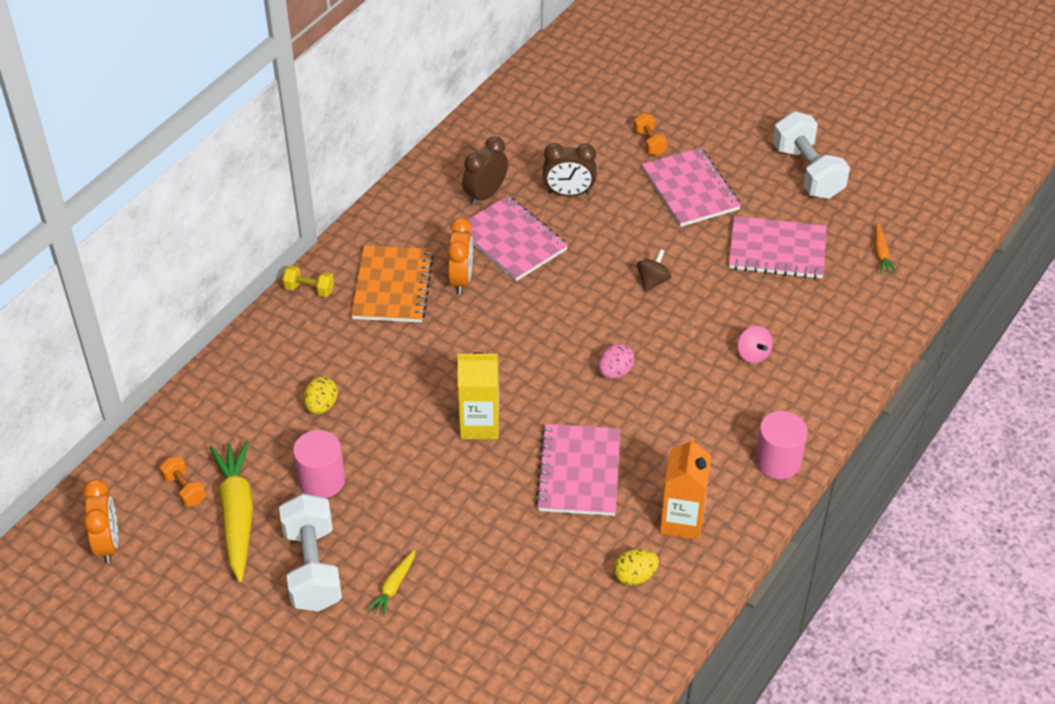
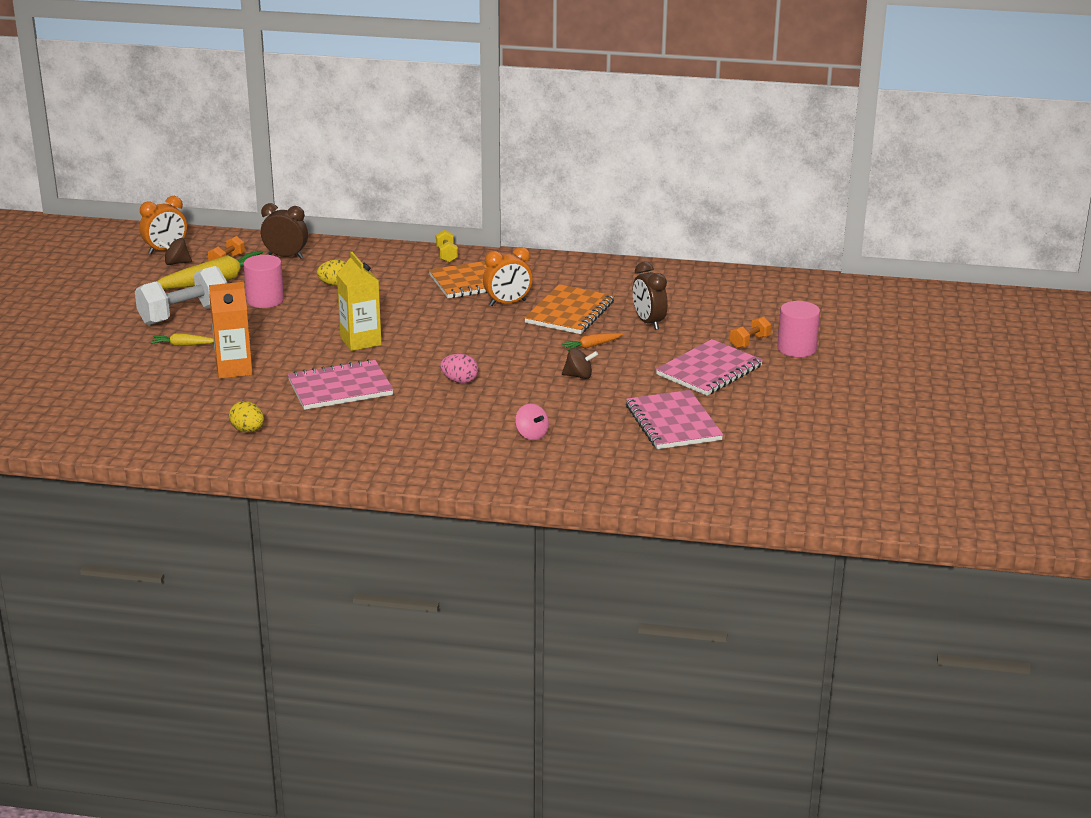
camera: 65 degrees right, 20 degrees down
brown clock [462,136,508,206] -> brown clock moved to [261,203,308,259]
pink notebook [467,195,568,281] -> orange notebook [524,284,614,334]
orange carton [660,437,711,540] -> orange carton moved to [209,282,253,379]
pink spinning top [738,326,773,364] -> pink spinning top turned 75 degrees counterclockwise [515,404,549,440]
pink cylinder [755,411,808,479] -> pink cylinder moved to [777,301,820,357]
white dumbbell [773,112,850,199] -> none
orange carrot [875,222,897,274] -> orange carrot moved to [561,333,623,351]
none -> brown spinning top [158,238,192,265]

